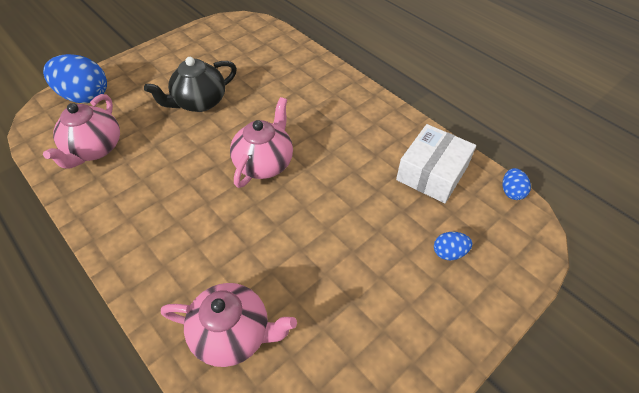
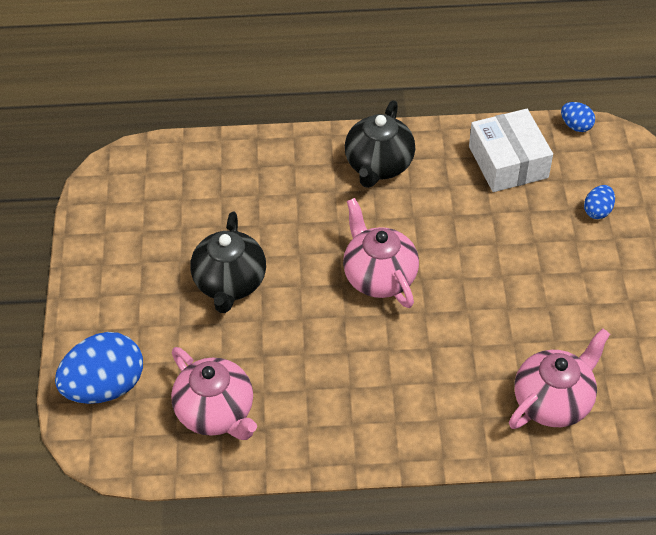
camera: 50 degrees left, 0 degrees up
none -> black teapot [345,100,415,188]

